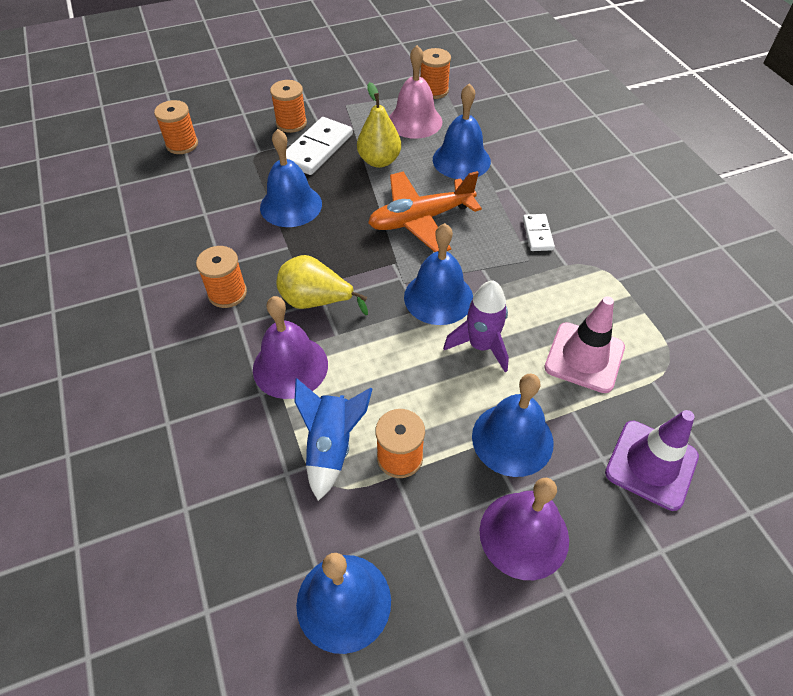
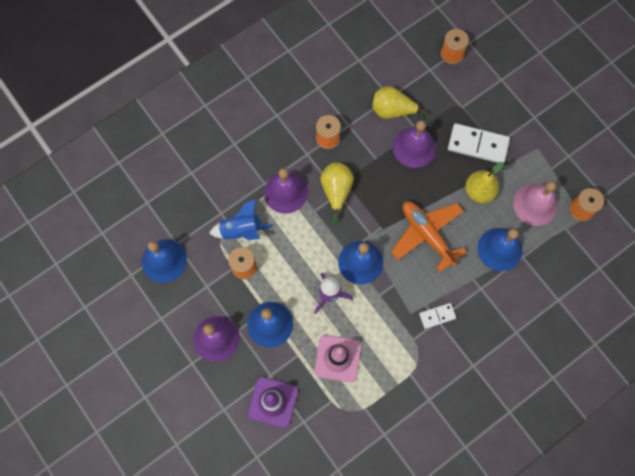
camera: 75 degrees right, 20 degrees up
blue bell [260,129,322,227] -> purple bell [393,120,436,168]
orange spool [270,80,307,133] -> none
none -> yellow pear [372,86,427,120]

